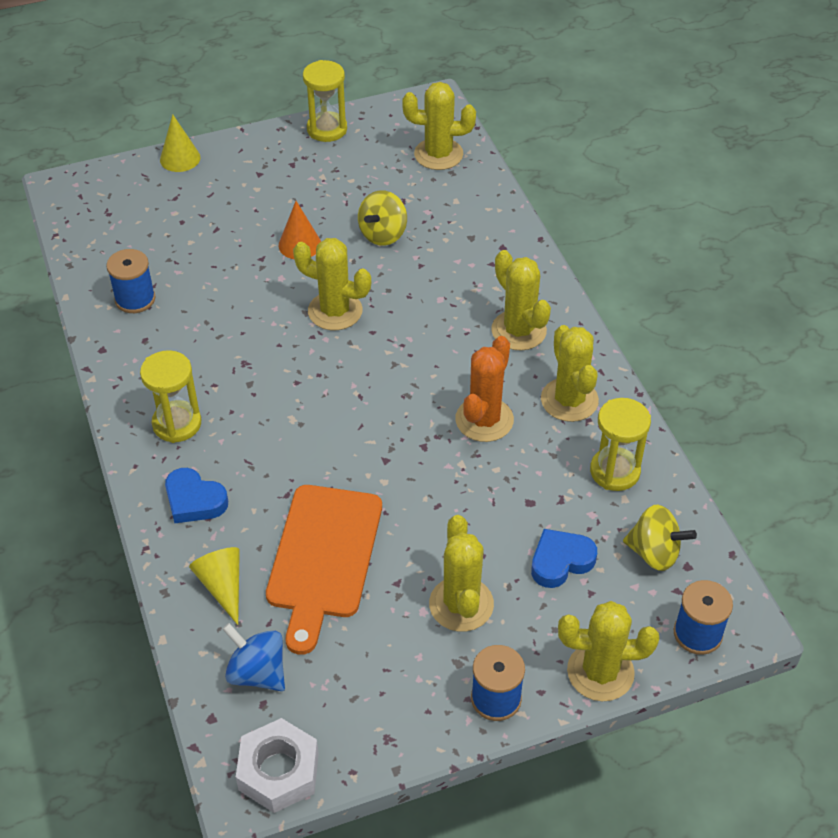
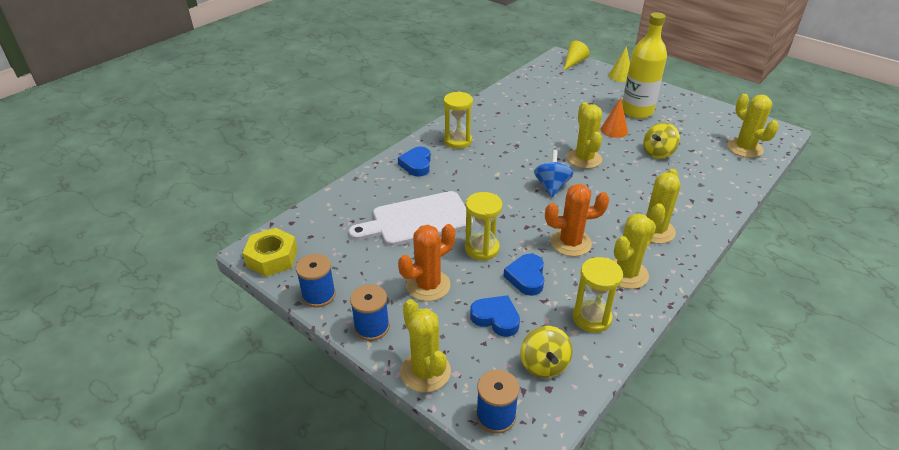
camera: 60 degrees right, 10 degrees down
blue spool [106,249,156,313] -> blue spool moved to [296,254,336,307]
yellow cone [189,547,240,625] -> yellow cone moved to [564,40,590,70]
blue spinning top [222,623,285,691] -> blue spinning top moved to [534,150,573,197]
white nut [236,718,319,813] -> yellow nut [243,228,298,277]
orange cutting board [266,485,382,655] -> white cutting board [349,191,473,246]
yellow hourglass [303,60,347,142] -> yellow hourglass moved to [465,192,503,261]
yellow spinning top [358,190,407,246] -> yellow spinning top turned 45 degrees counterclockwise [643,123,680,159]
yellow cactus [429,515,494,632] -> orange cactus [398,224,455,301]
none -> blue heart [504,254,544,296]
none -> yellow bottle [622,12,667,119]

